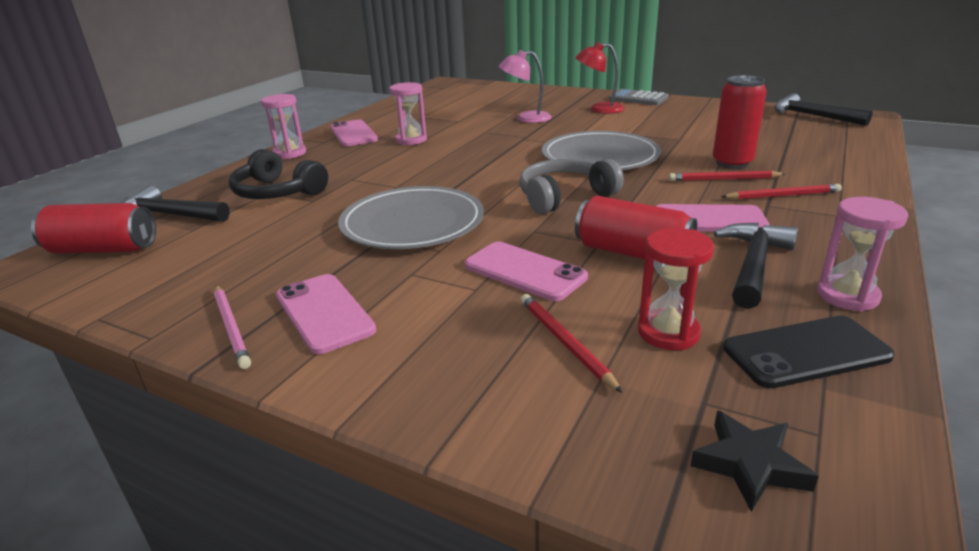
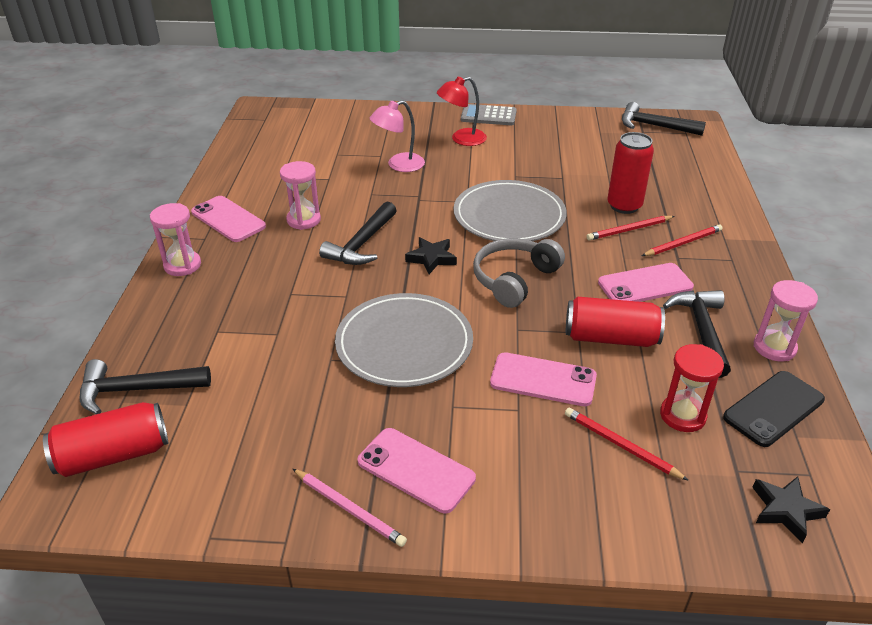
camera: 25 degrees left, 10 degrees up
black headphones [229,149,328,199] -> none
none -> black hammer [319,202,397,265]
none -> black star [405,237,457,274]

